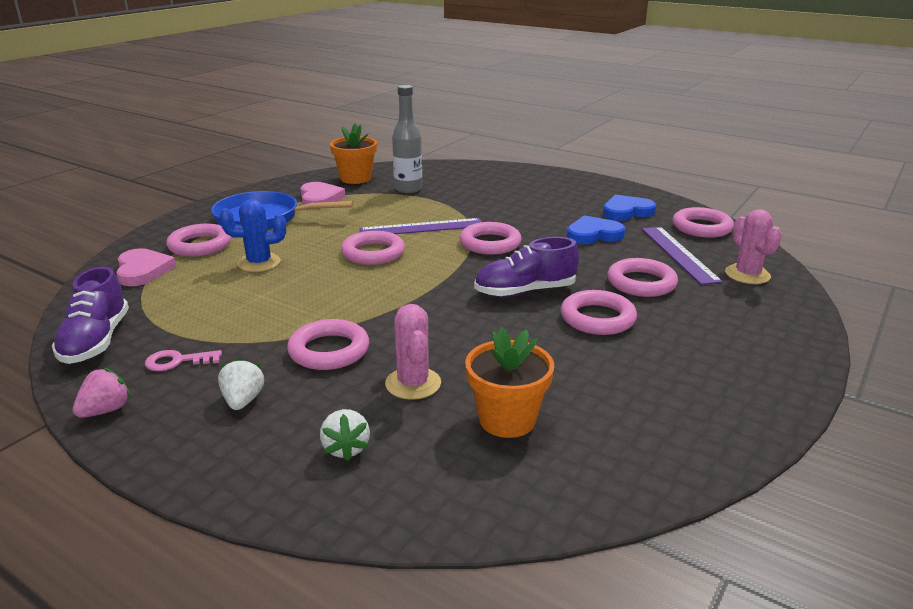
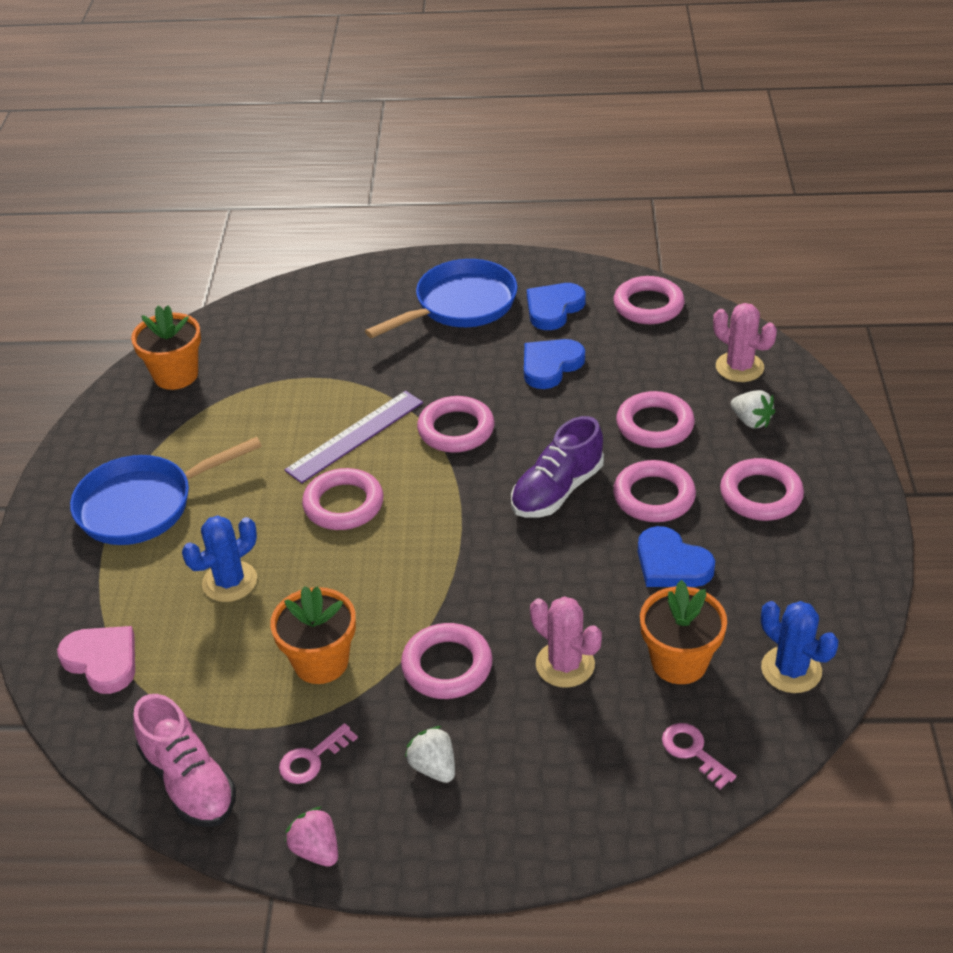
camera: 30 degrees left, 15 degrees up
purple shoe [52,267,129,364] -> pink shoe [133,694,236,827]
pink strawberry [72,368,131,418] -> pink strawberry turned 45 degrees counterclockwise [285,807,338,867]
pink ring [166,224,231,257] -> pink ring moved to [720,458,804,521]
pink heart [300,182,346,209] -> none
white strawberry [320,409,370,461] -> white strawberry moved to [731,390,775,429]
grey bottle [392,85,422,193] -> none
purple ruler [642,227,723,285] -> none
none -> orange flower pot [270,586,356,684]
none -> blue pan [365,259,517,338]
none -> blue heart [638,526,715,587]
none -> pink key [662,723,736,789]
none -> blue cactus [761,601,839,693]

